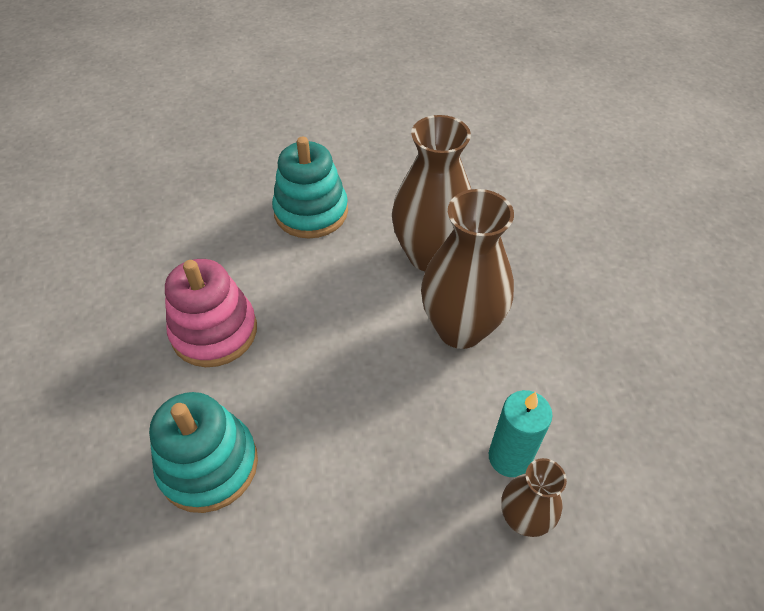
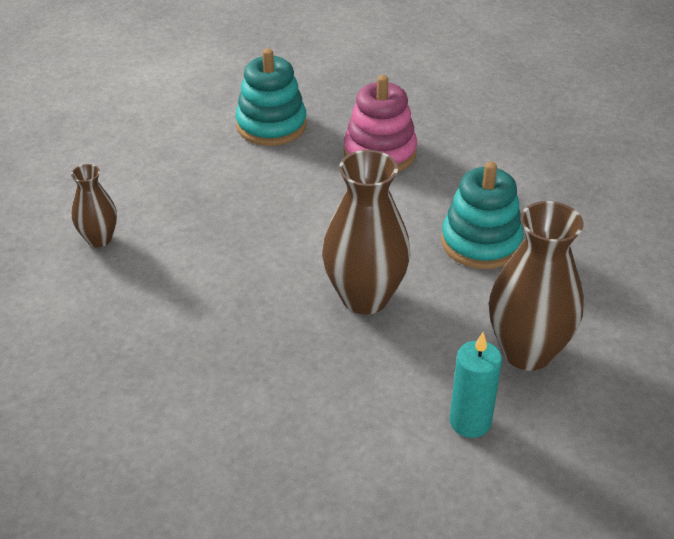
camera: 120 degrees right, 10 degrees down
brown vase [421,189,514,349] -> brown vase moved to [489,201,584,371]
turquoise candle [489,390,553,477] -> turquoise candle moved to [450,332,502,438]

